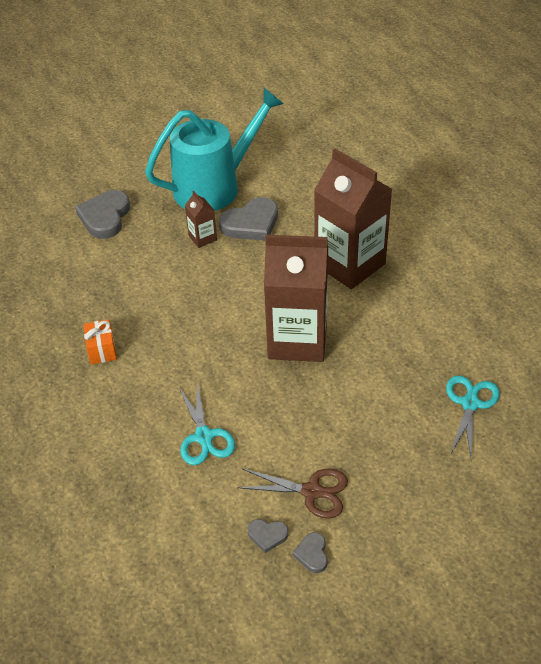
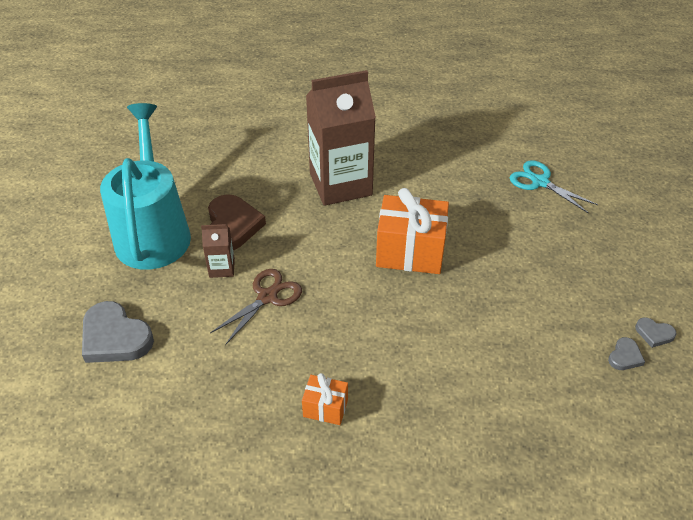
camera: 65 degrees left, 0 degrees up
turquoise scissors [178,381,235,465] -> none
grey heart [219,197,278,241] -> brown heart [208,194,266,250]
brown scissors [237,469,348,519] -> brown scissors moved to [210,269,302,345]
brown carton [264,235,328,362] -> orange gift [376,188,449,274]

